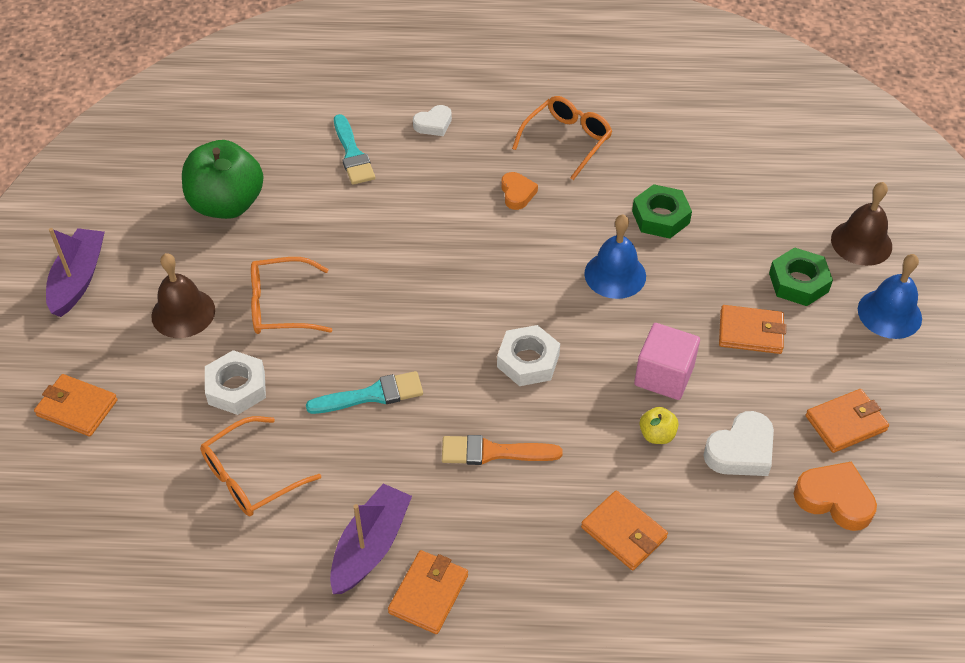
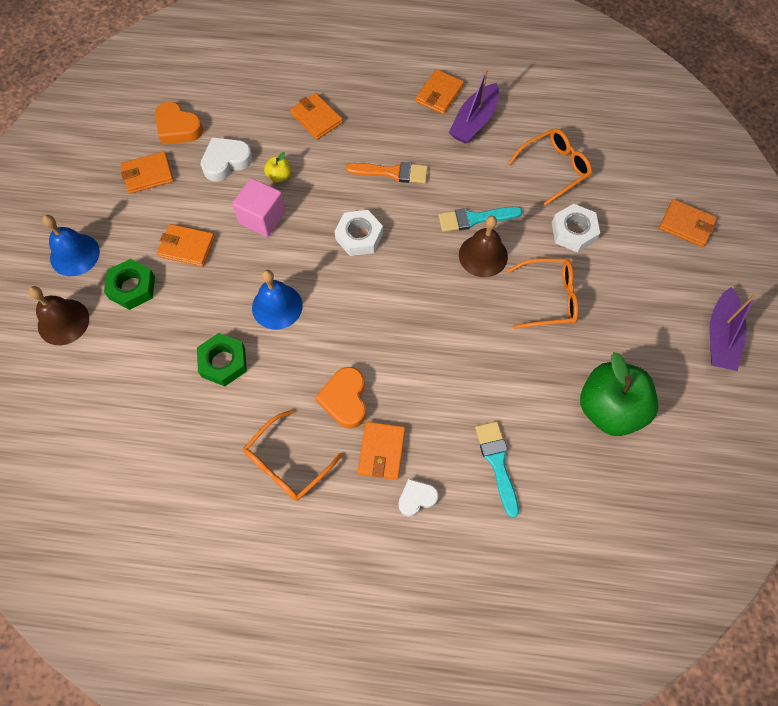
camera: 175 degrees left, 15 degrees up
brown bell [151,253,215,338] -> brown bell moved to [459,216,508,277]
orange heart [501,172,538,210] -> orange heart [315,367,366,429], size x1.53
none -> orange wallet [358,421,405,480]

